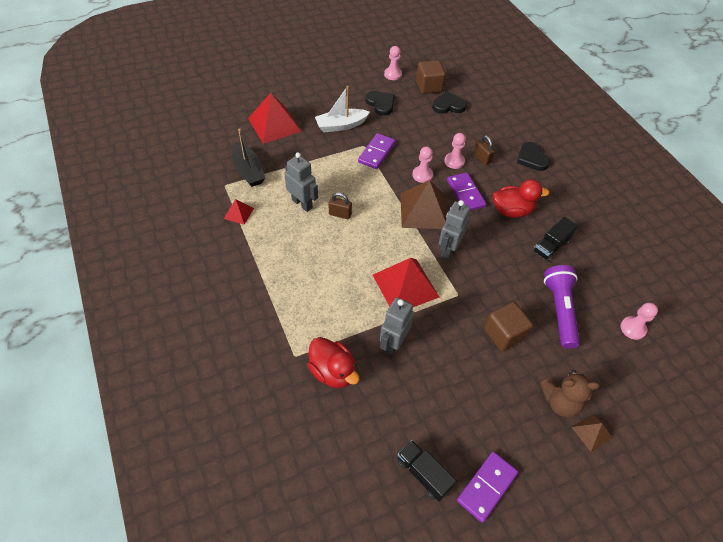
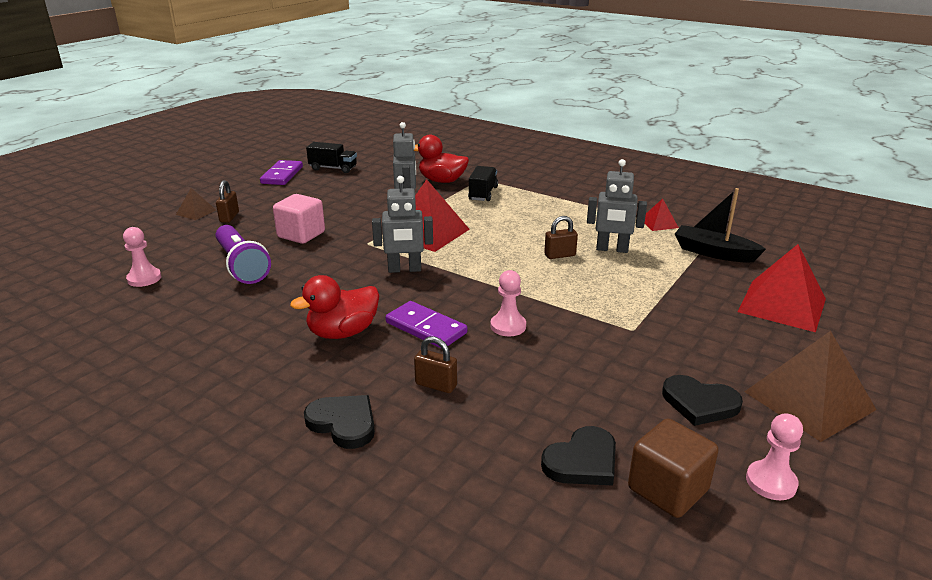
camera: 150 degrees right, 25 degrees down
white boat [315,86,370,132] -> none
purple domino [358,133,396,169] -> none
brown pyramid [400,180,447,229] -> brown pyramid moved to [744,331,877,442]
grey robot [439,200,470,259] -> grey robot turned 90 degrees clockwise [372,176,433,273]
pink pawn [444,133,466,169] -> none
brown cube [484,302,533,351] -> pink cube [273,194,325,244]
black truck [533,216,578,262] -> black truck moved to [468,166,498,201]
brown teddy bear [540,370,600,417] -> brown padlock [216,180,239,223]

